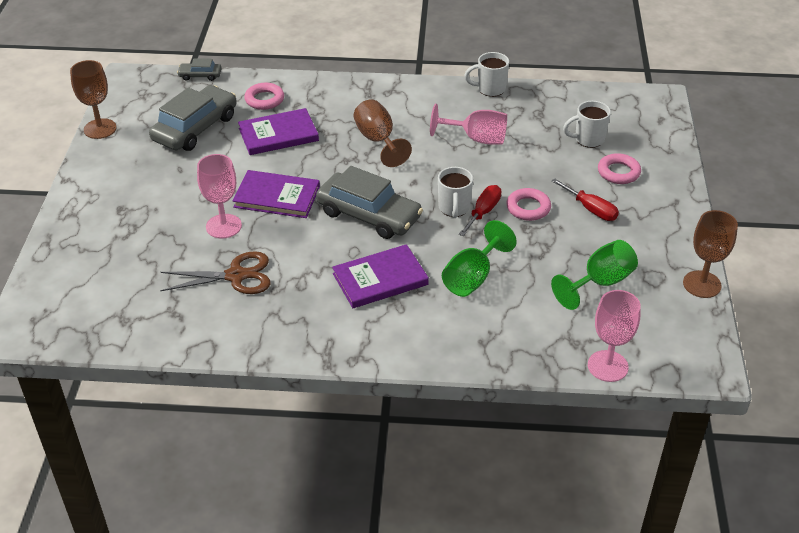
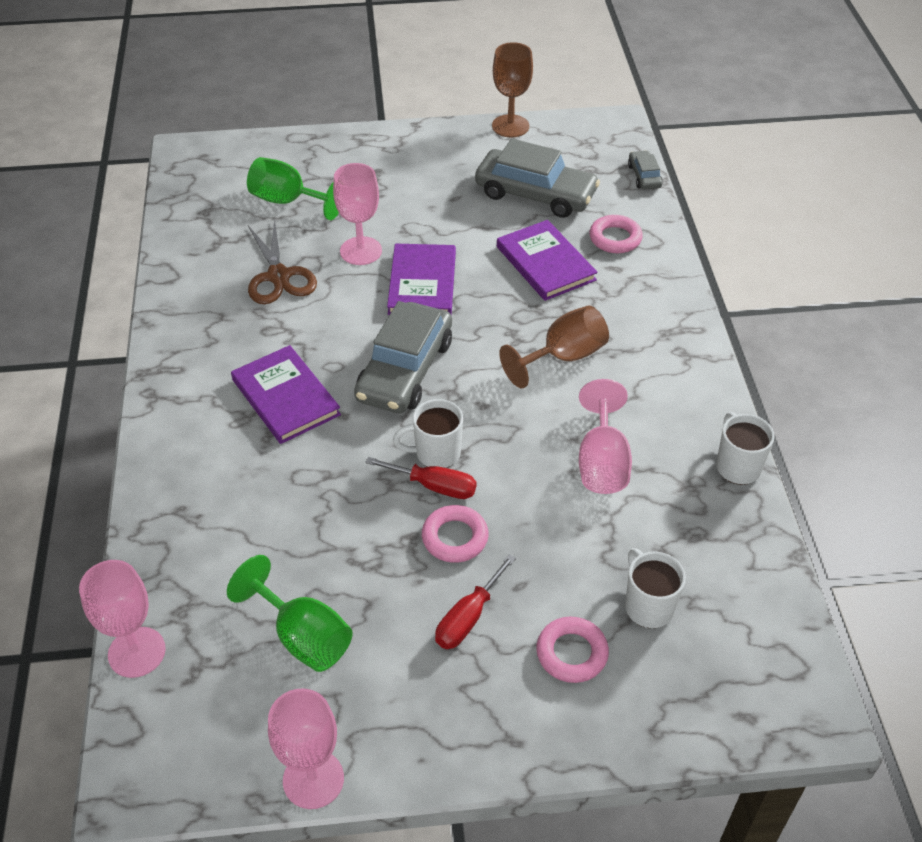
camera: 80 degrees right, 5 degrees up
green goblet [442,220,517,297] -> green goblet moved to [247,157,339,220]
brown goblet [683,210,738,298] -> pink goblet [268,688,344,809]

